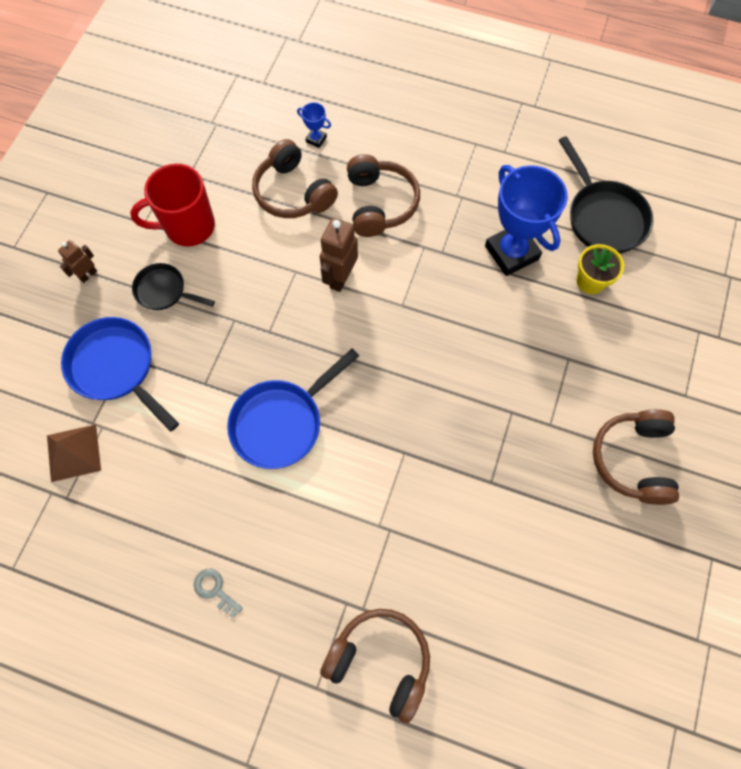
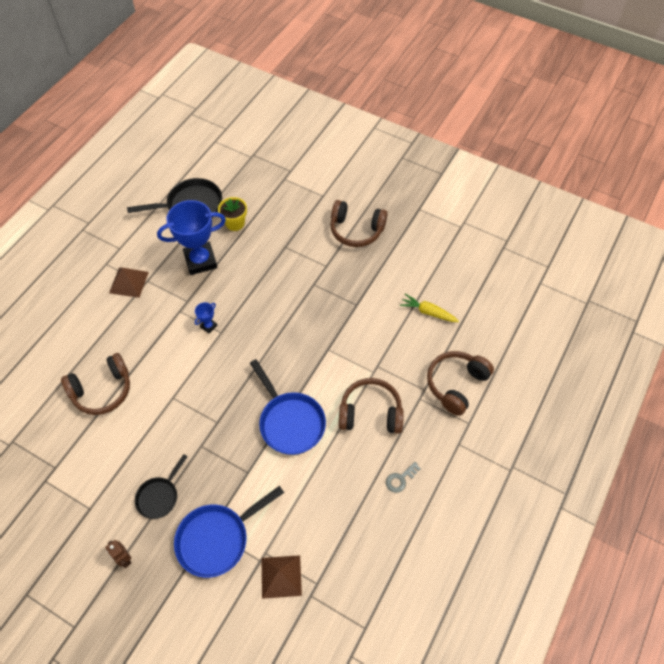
camera: 80 degrees left, 10 degrees down
red mug [130,164,215,246] -> none
blue trophy [297,102,331,148] -> blue trophy moved to [195,302,217,334]
brown robot [320,218,358,292] -> none
brown headphones [347,154,420,237] -> brown headphones moved to [338,378,404,434]
none -> brown pyramid [109,268,149,298]
none -> yellow carrot [400,294,459,322]

